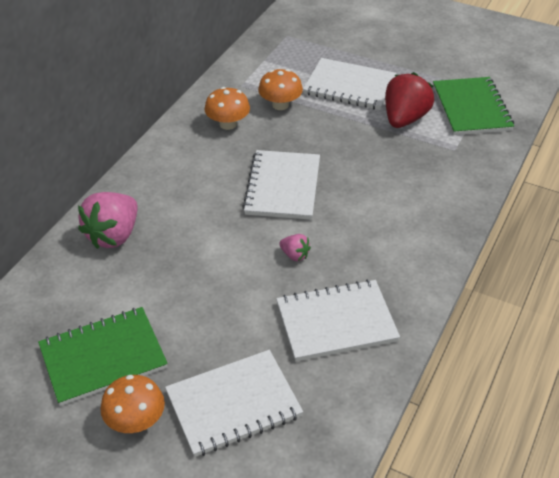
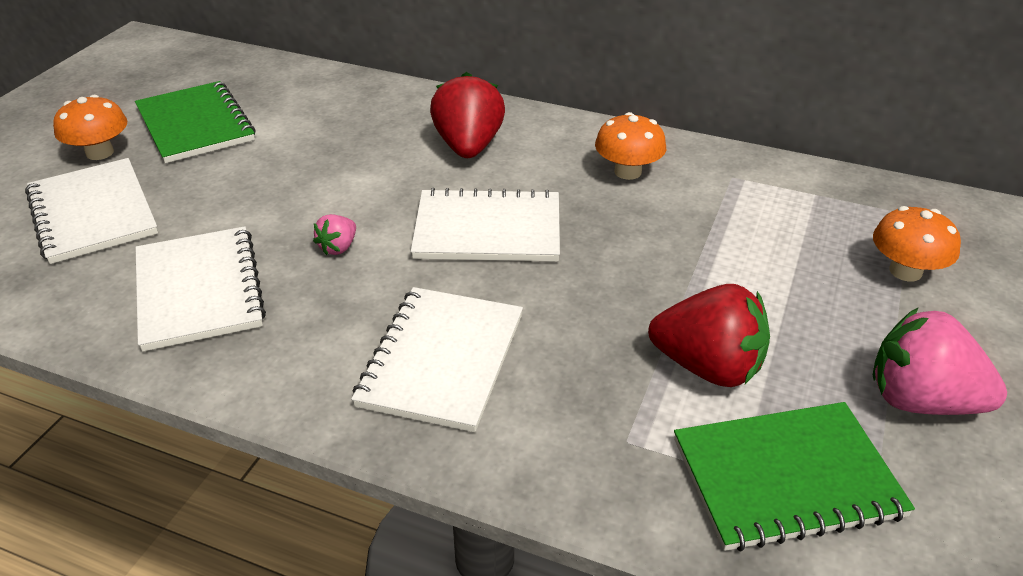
camera: 85 degrees right, 5 degrees down
pink strawberry [78,192,138,249] -> pink strawberry moved to [873,307,1007,415]
orange mushroom [258,69,303,110] -> orange mushroom moved to [873,206,961,282]
white notebook [303,58,397,110] -> white notebook moved to [351,287,523,432]
none -> red strawberry [430,72,505,158]

